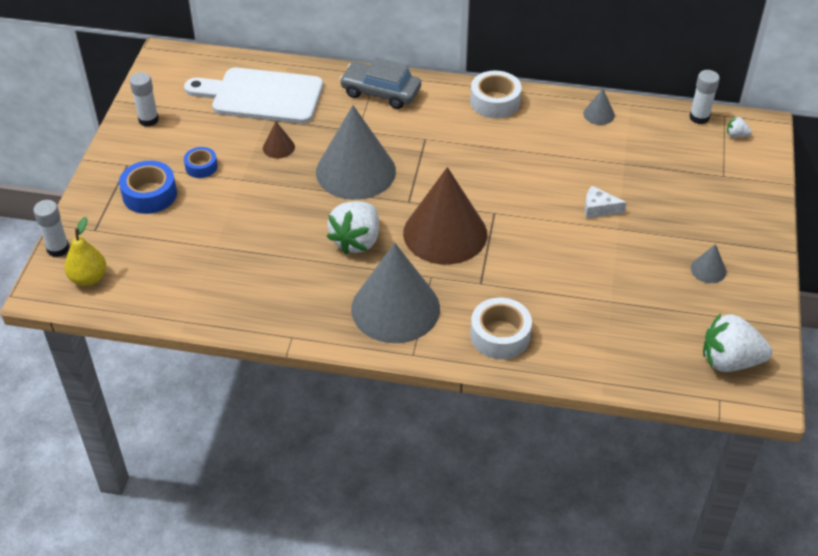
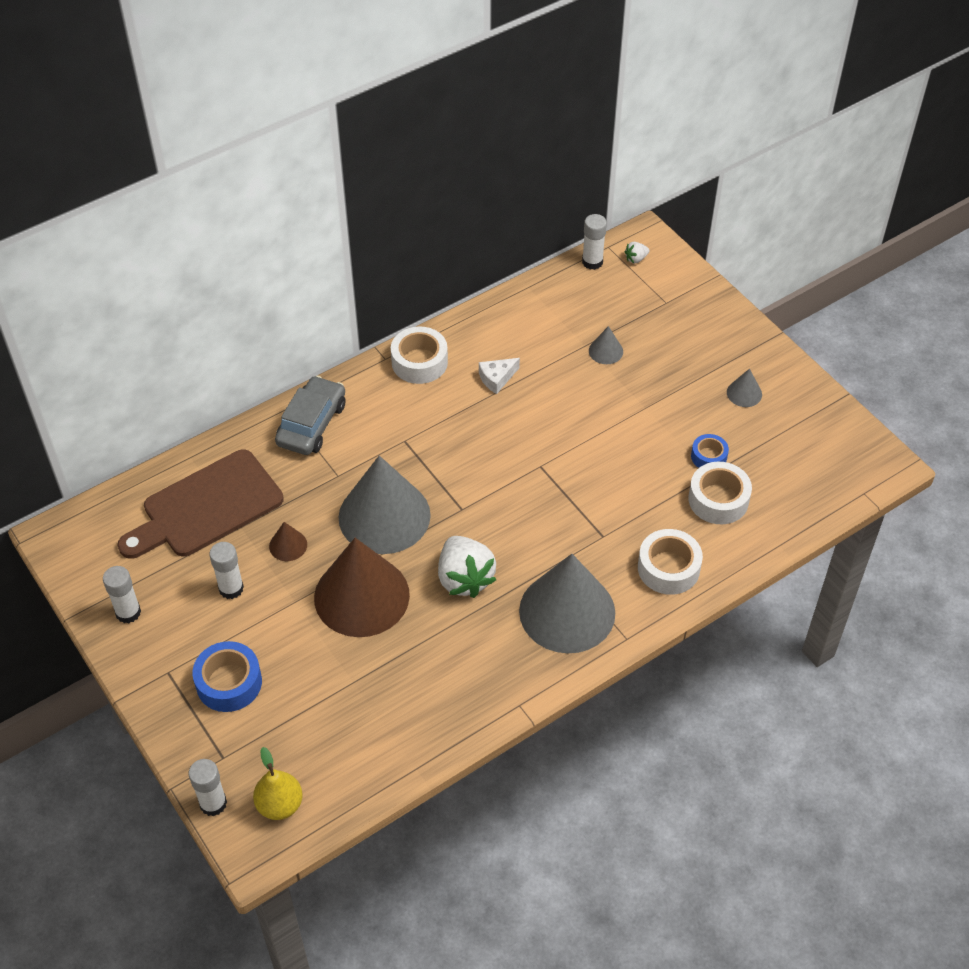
camera: 45 degrees left, 5 degrees up
white cutting board [184,68,323,123] -> brown cutting board [117,449,284,559]
blue tape [184,147,218,178] -> blue tape moved to [691,434,729,468]
grey car [339,57,421,109] -> grey car turned 135 degrees clockwise [275,376,345,455]
brown cone [403,167,487,265] -> brown cone moved to [314,538,410,637]
grey cone [583,89,615,125] -> grey cone moved to [589,326,623,364]
white cheese [585,186,627,218] -> white cheese moved to [479,358,520,394]
white strawberry [703,313,772,372] -> none
none -> white glue stick [209,542,244,599]
none -> white tape [688,462,752,524]

